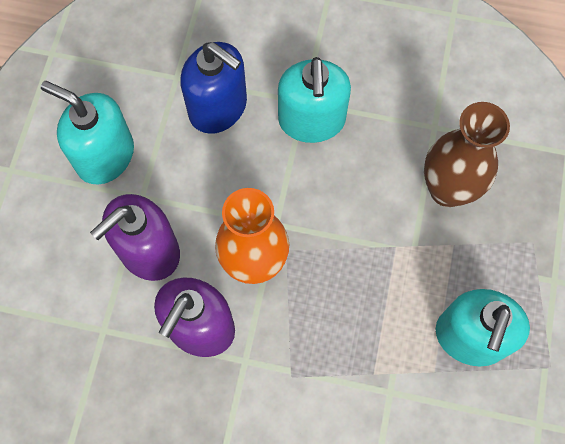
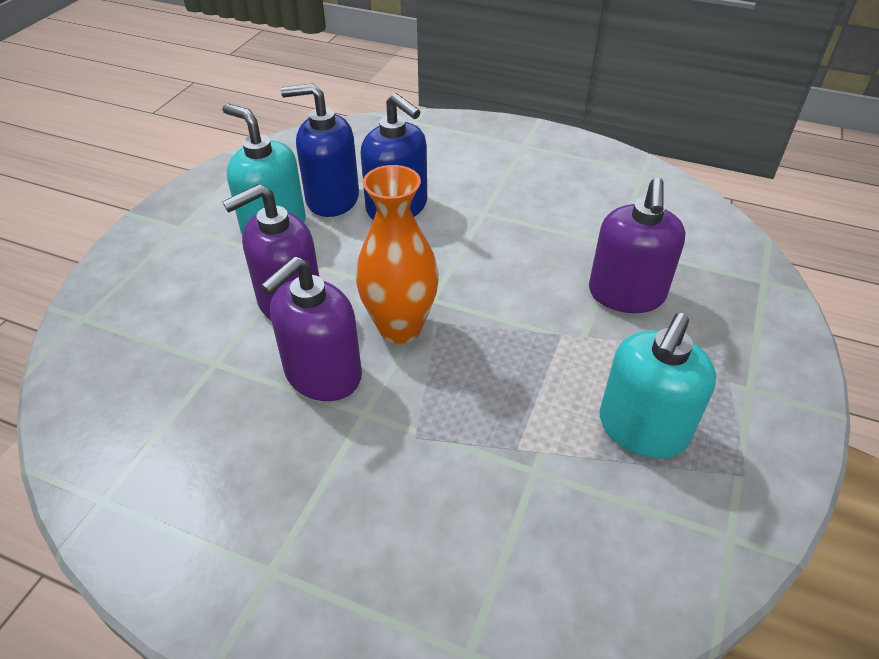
camera: 10 degrees right, 25 degrees down
turquoise soap dispenser [278,57,351,143] -> none
brown vase [424,102,510,207] -> purple soap dispenser [589,177,686,313]
none -> blue soap dispenser [281,83,359,217]

